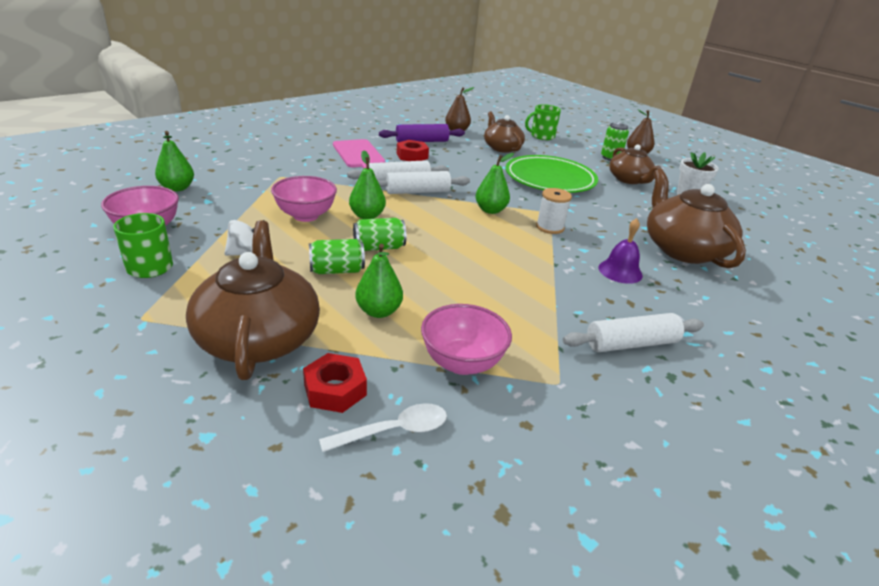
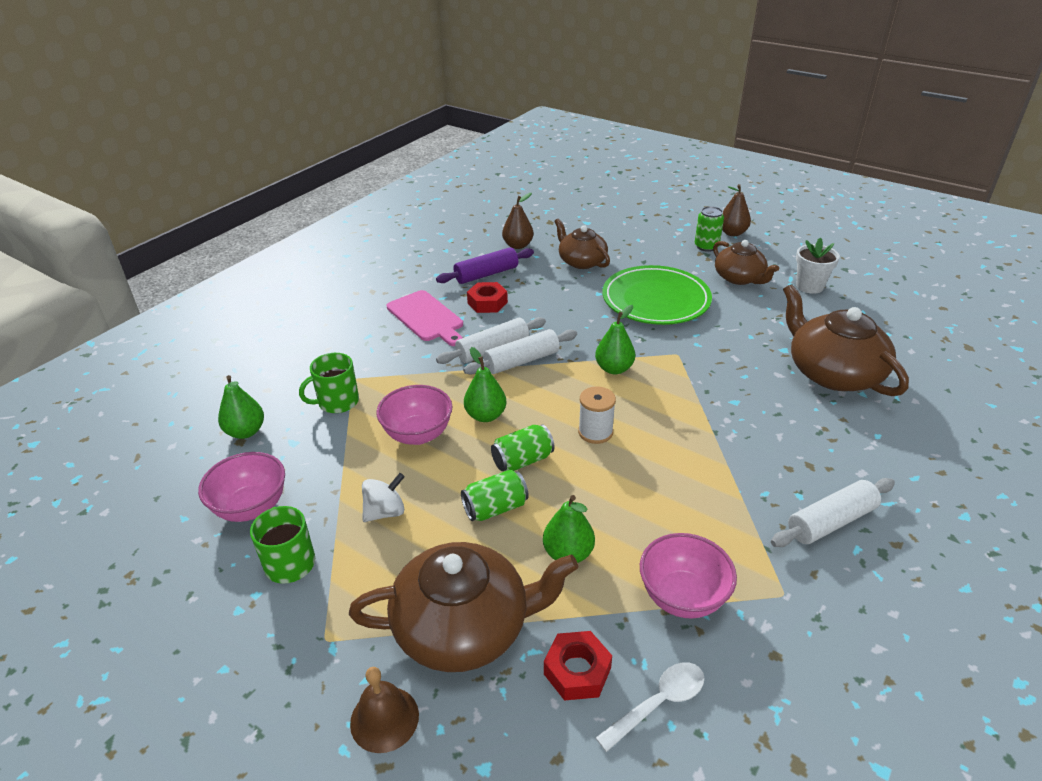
camera: 10 degrees left, 5 degrees up
brown teapot [186,220,320,380] -> brown teapot turned 105 degrees clockwise [349,542,578,672]
green mug [525,104,561,140] -> green mug moved to [299,353,359,413]
white spool [536,188,572,234] -> white spool moved to [578,386,616,444]
purple bell [599,218,643,284] -> none
none -> brown bell [350,667,419,753]

